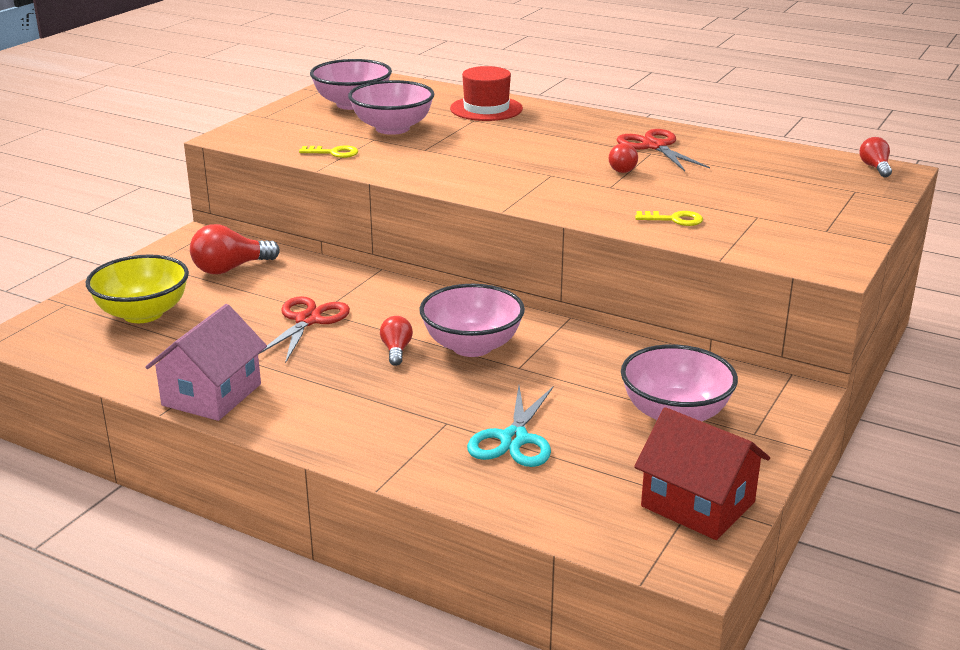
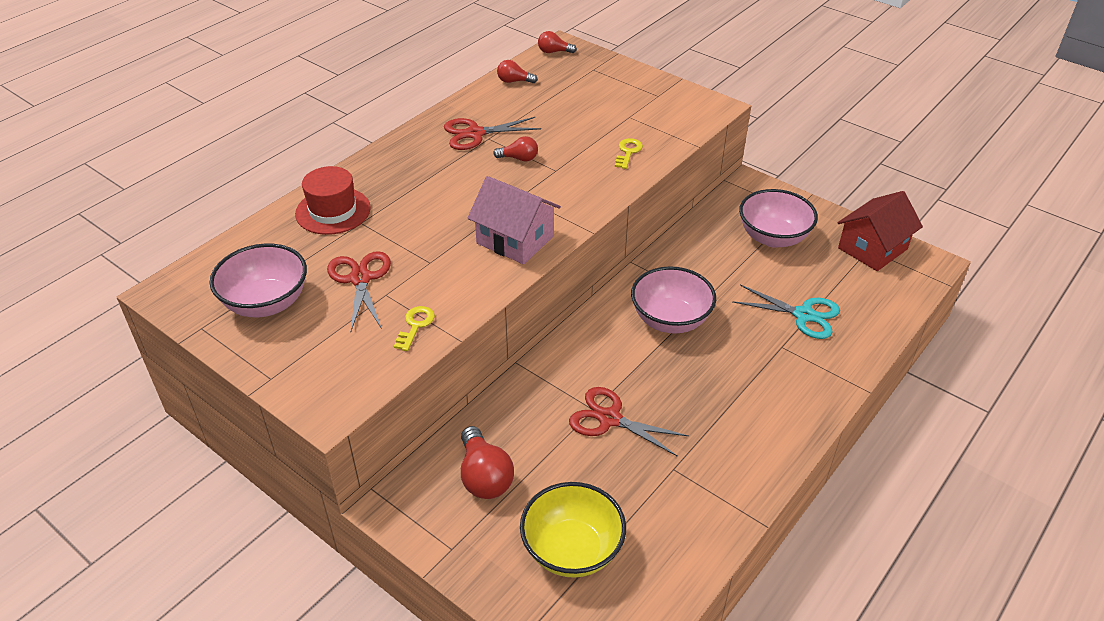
camera: 80 degrees left, 15 degrees up
pink house [145,304,267,421] -> pink house moved to [467,176,561,264]
pink bowl [348,80,435,135] -> red scissors [327,251,391,331]
red light bulb [380,316,413,366] -> red light bulb moved to [497,60,538,83]

